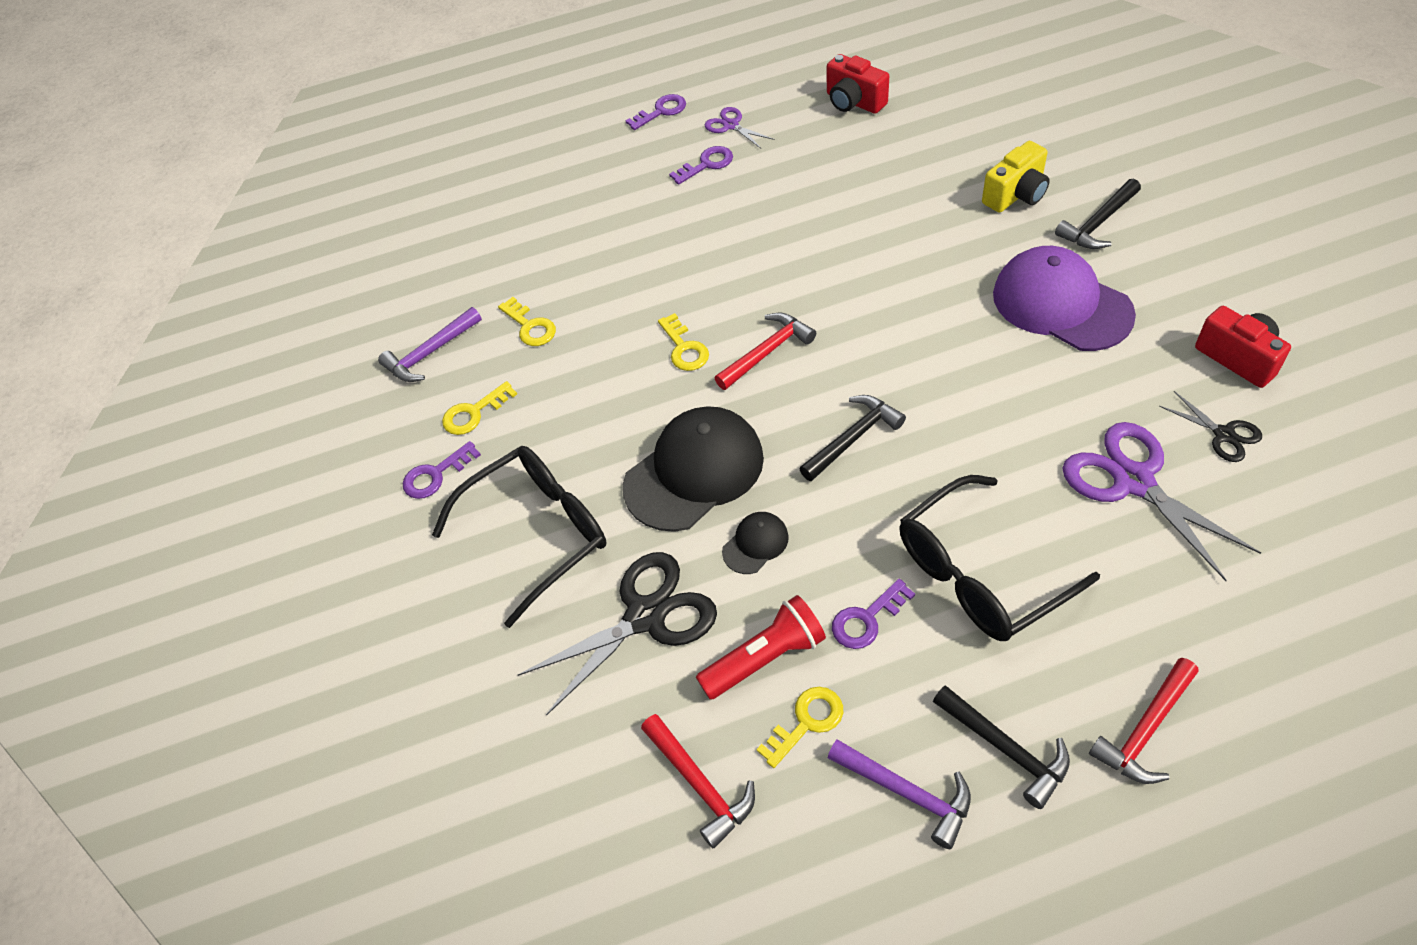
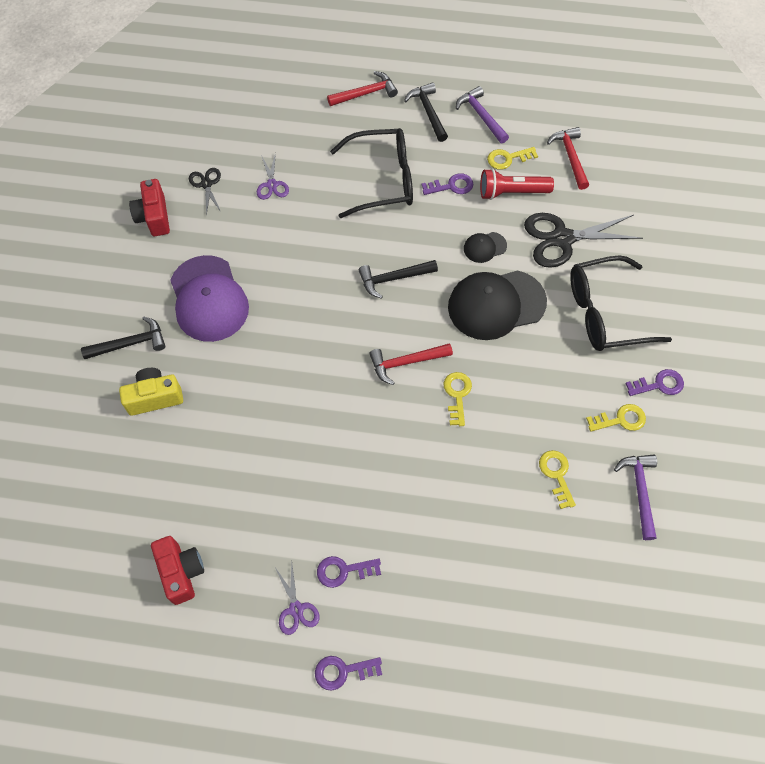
camera: 160 degrees left, 10 degrees up
purple hammer [378,307,482,382] -> purple hammer turned 75 degrees counterclockwise [614,455,657,540]
purple scissors [1062,422,1261,581] -> purple scissors [257,153,289,200], size x0.52

